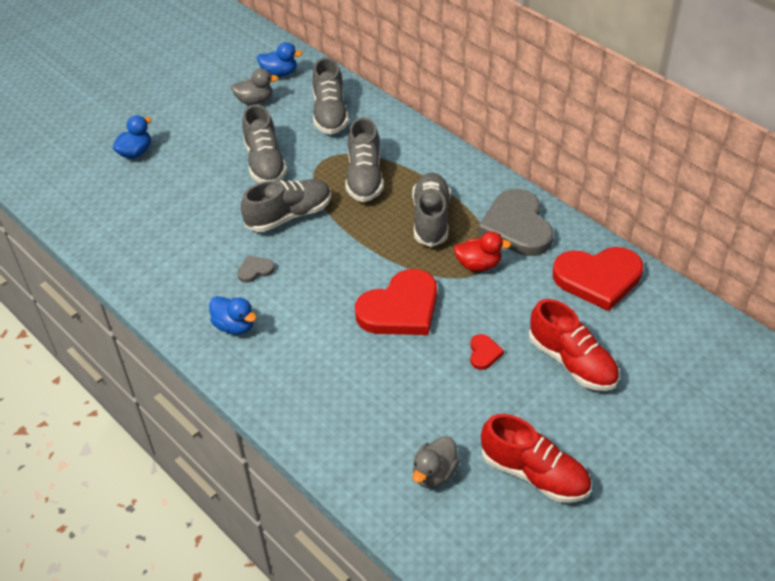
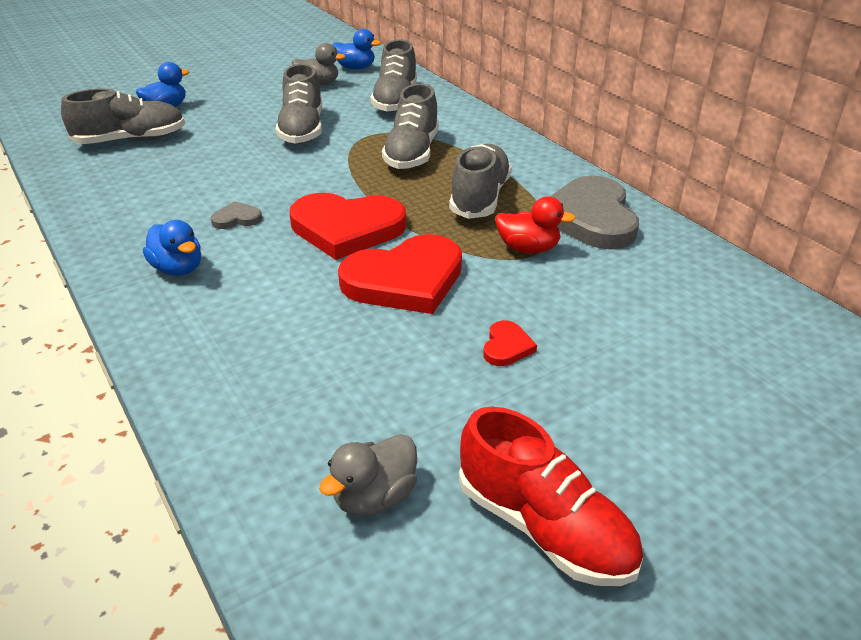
camera: 10 degrees right, 10 degrees down
grey shoe [241,179,331,232] -> grey shoe moved to [61,89,185,144]
red shoe [529,299,619,391] -> none
red heart [553,247,643,311] -> red heart moved to [289,193,406,260]

